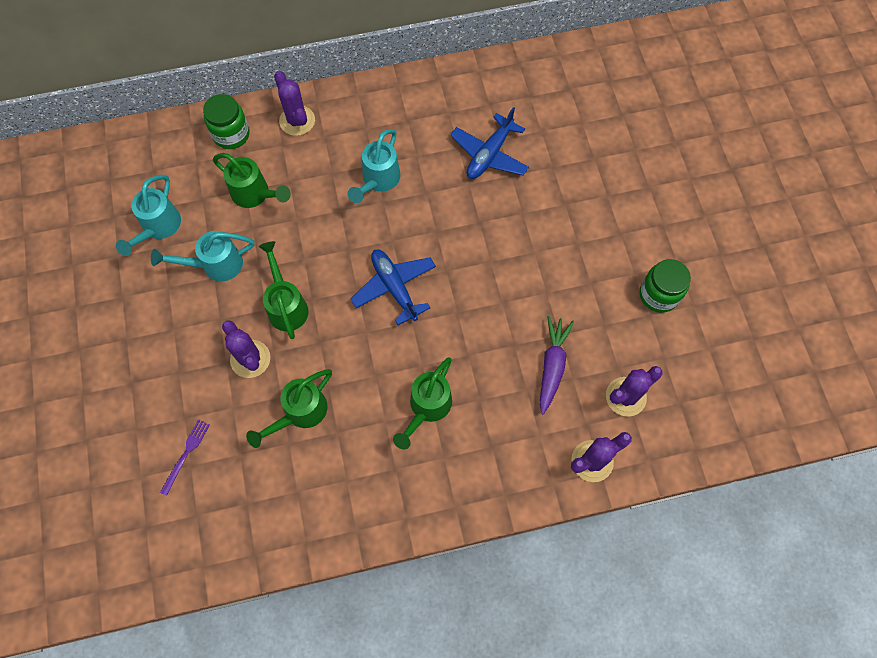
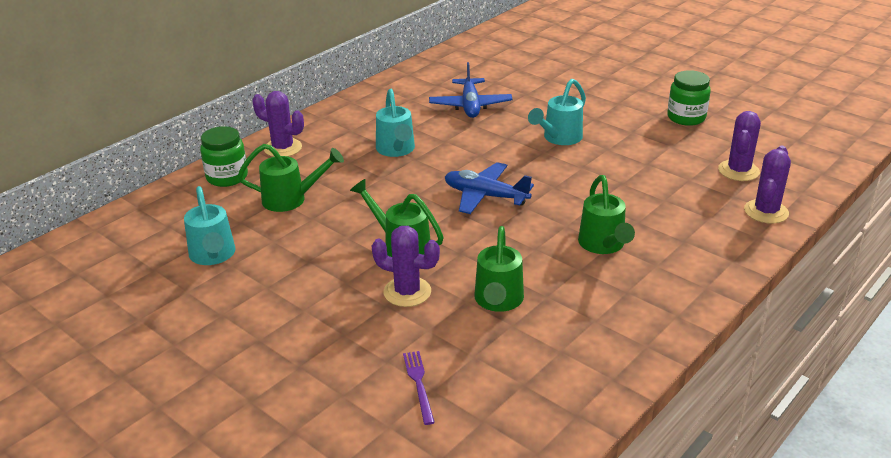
camera: 35 degrees left, 35 degrees down
turquoise watering can [151,231,255,281] -> turquoise watering can moved to [528,79,586,145]
purple carrot [539,316,574,414] -> none

